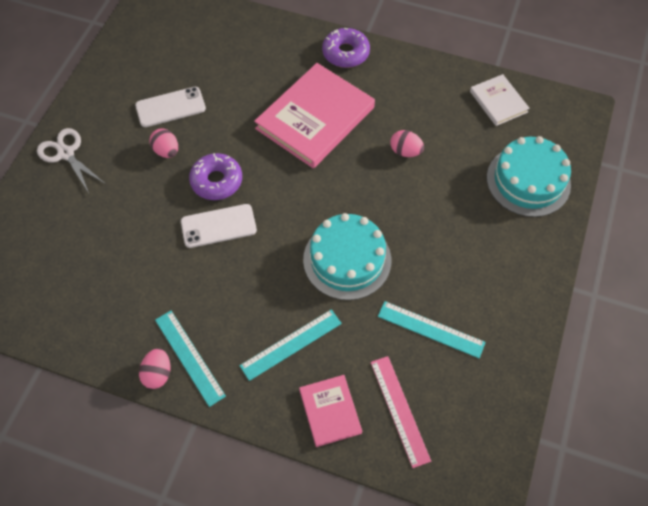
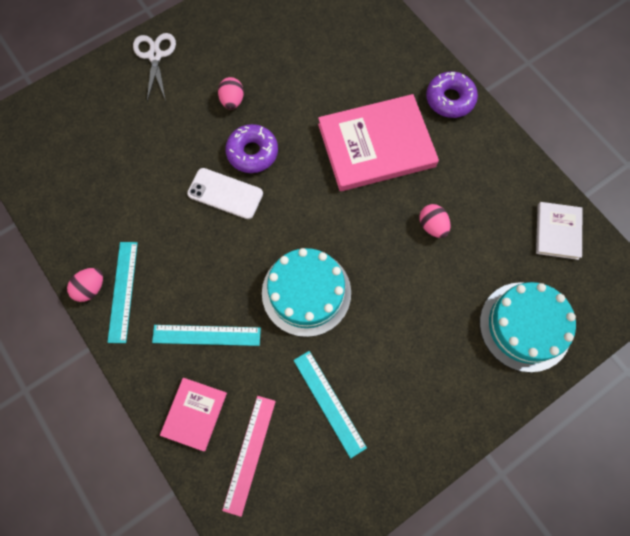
camera: 35 degrees right, 10 degrees up
white phone [135,87,206,127] -> none

